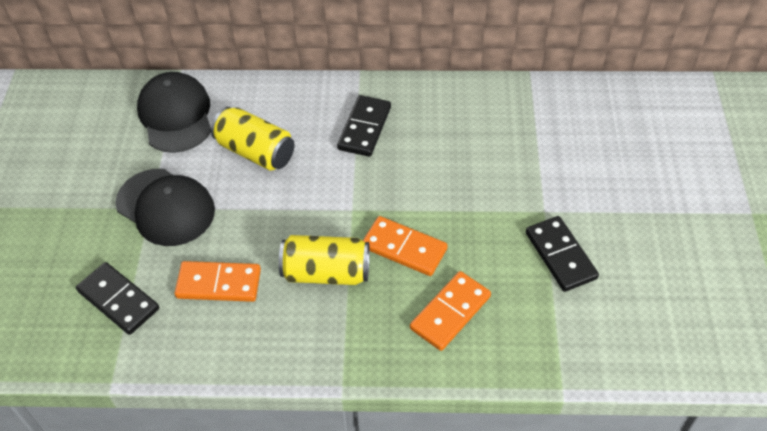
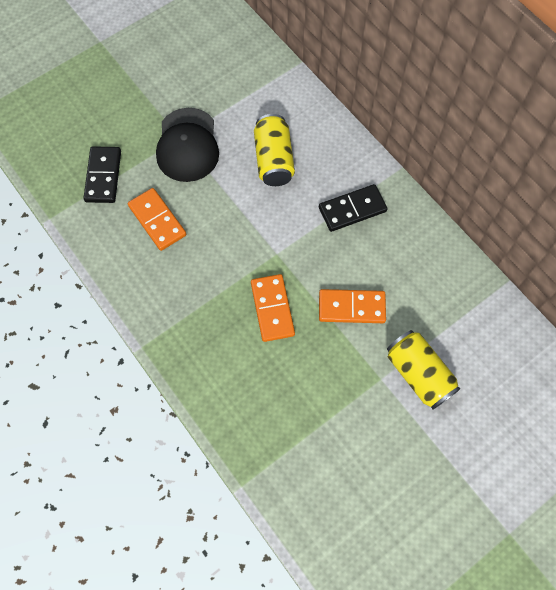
camera: 50 degrees right, 15 degrees up
black cap [137,72,211,153] -> none
yellow can [279,235,370,285] -> yellow can moved to [387,330,460,409]
orange domino [410,271,491,351] -> orange domino moved to [319,289,386,323]
black domino [526,216,599,292] -> none

